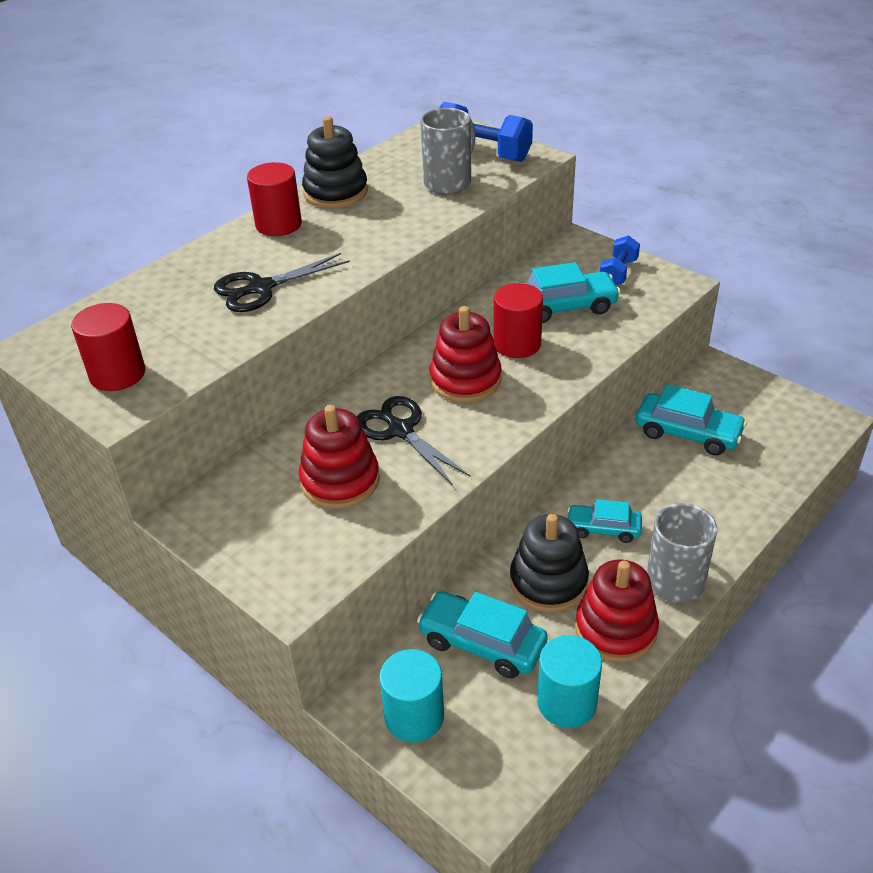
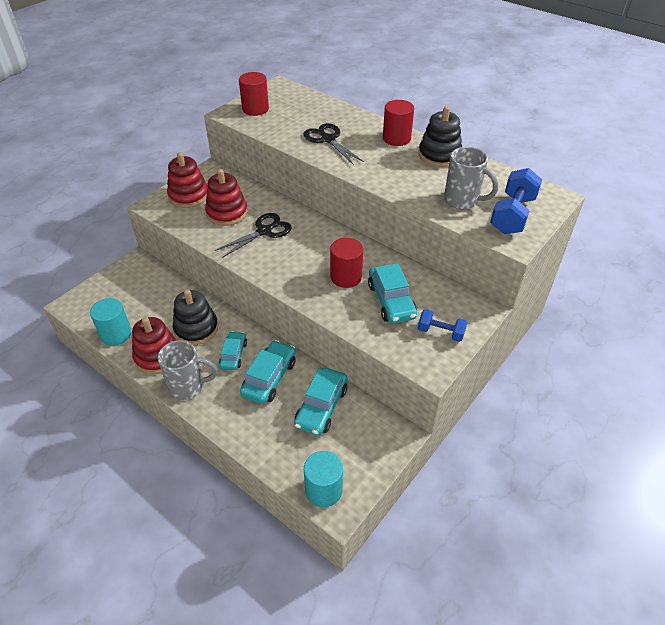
camera: 85 degrees right, 5 degrees up
turquoise cylinder [379,649,444,743] -> turquoise cylinder moved to [304,451,343,507]
turquoise car [417,591,548,678] -> turquoise car moved to [240,340,296,404]
red stacking toy [430,306,502,403] -> red stacking toy moved to [167,152,208,208]

